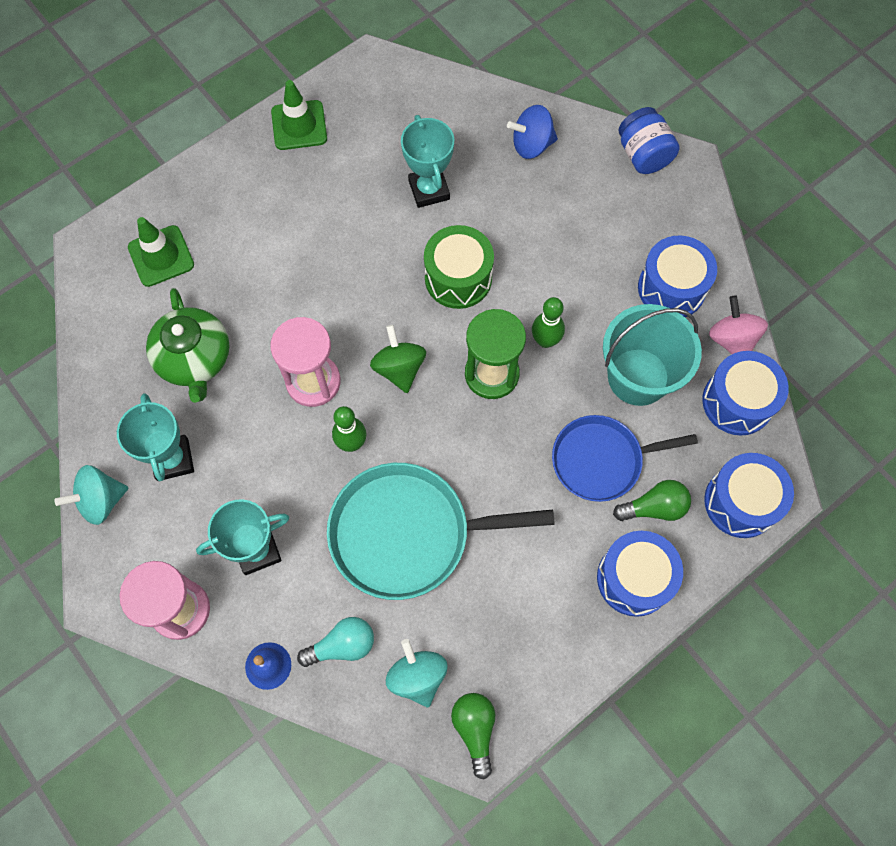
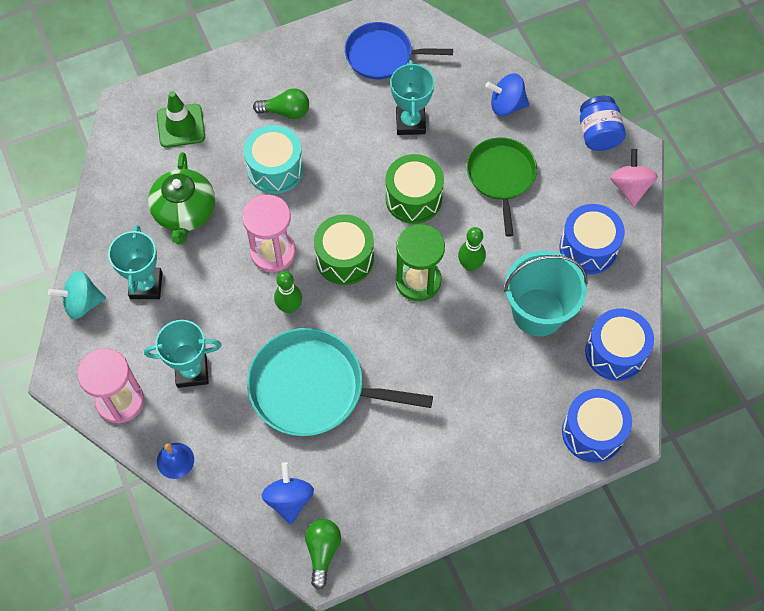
camera: 15 degrees right, 5 degrees down
green traffic cone [271,80,327,150] -> none
turquoise light bulb [297,617,374,667] -> none
green spinning top [370,325,426,393] -> green drum [314,214,374,285]
turquoise spinning top [386,639,448,707] -> blue spinning top [261,462,314,524]
blue pan [552,415,698,502] -> blue pan moved to [345,22,453,79]
blue drum [597,531,683,617] -> none
green light bulb [613,480,691,521] -> green light bulb moved to [253,88,309,119]
pink spinning top [709,296,768,354] -> pink spinning top moved to [610,149,658,207]
none -> turquoise drum [243,125,304,194]
none -> green pan [467,137,537,237]

